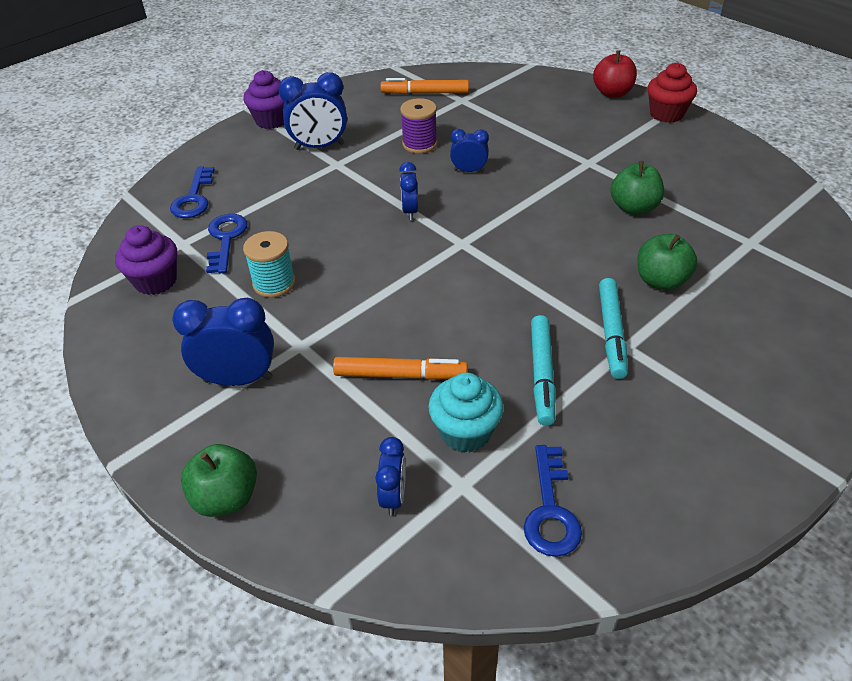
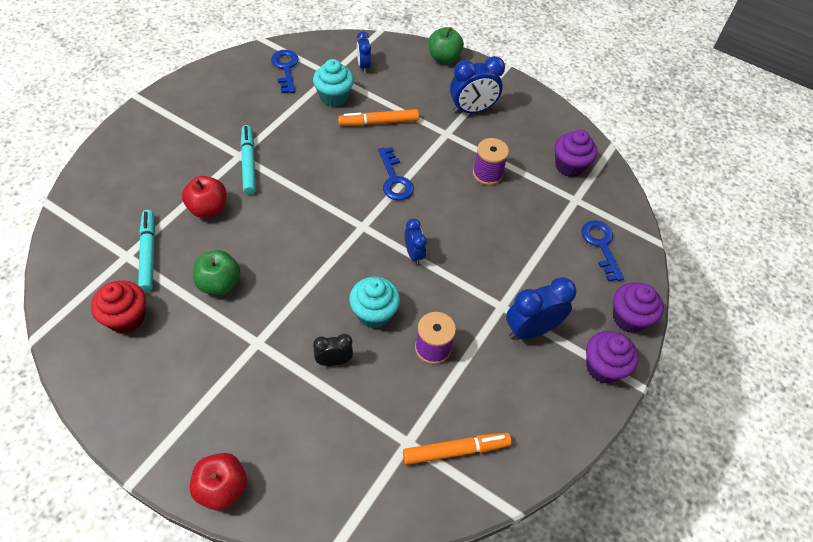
camera: 160 degrees right, 10 degrees up
blue key [206,214,248,273] -> blue key moved to [378,147,414,201]
turquoise spool [243,231,295,298] -> purple spool [473,138,509,185]
blue clock [450,129,489,172] -> turquoise cupcake [349,277,400,328]
turquoise marker [531,315,556,426] -> turquoise marker moved to [138,210,155,292]
green apple [638,234,698,290] -> red apple [182,176,227,218]
red cupcake [647,62,697,123] -> red cupcake moved to [91,280,146,333]
none -> black clock [313,334,353,366]
none -> purple cupcake [613,282,664,333]

